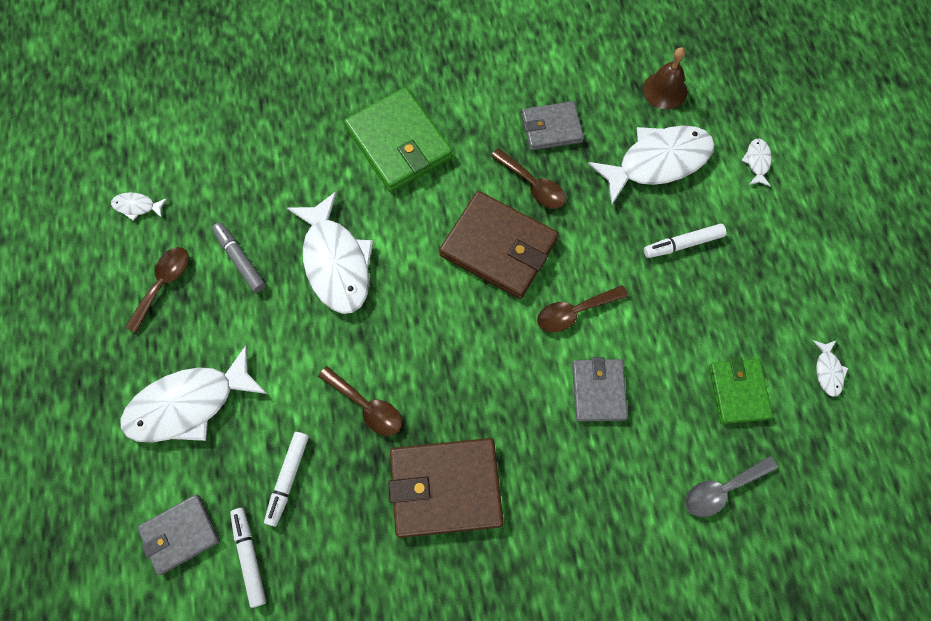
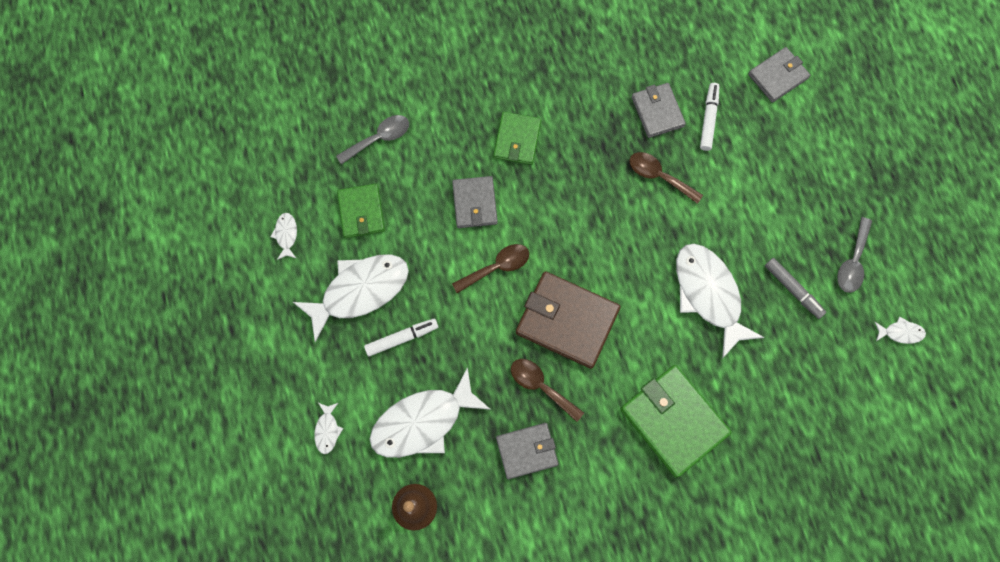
camera: 175 degrees right, 5 degrees up
white fish [120,344,267,443] -> white fish moved to [293,254,409,342]
brown spoon [125,247,189,333] -> grey spoon [837,217,872,293]
white marker [230,508,266,608] -> none
brown wallet [388,438,504,538] -> none
none -> green wallet [494,112,541,165]
none -> grey wallet [632,83,686,138]

